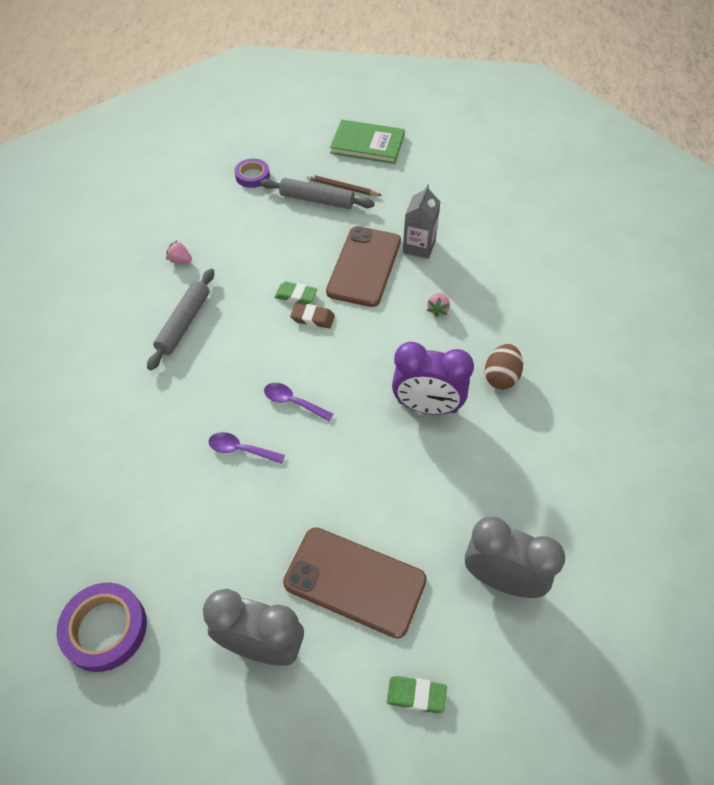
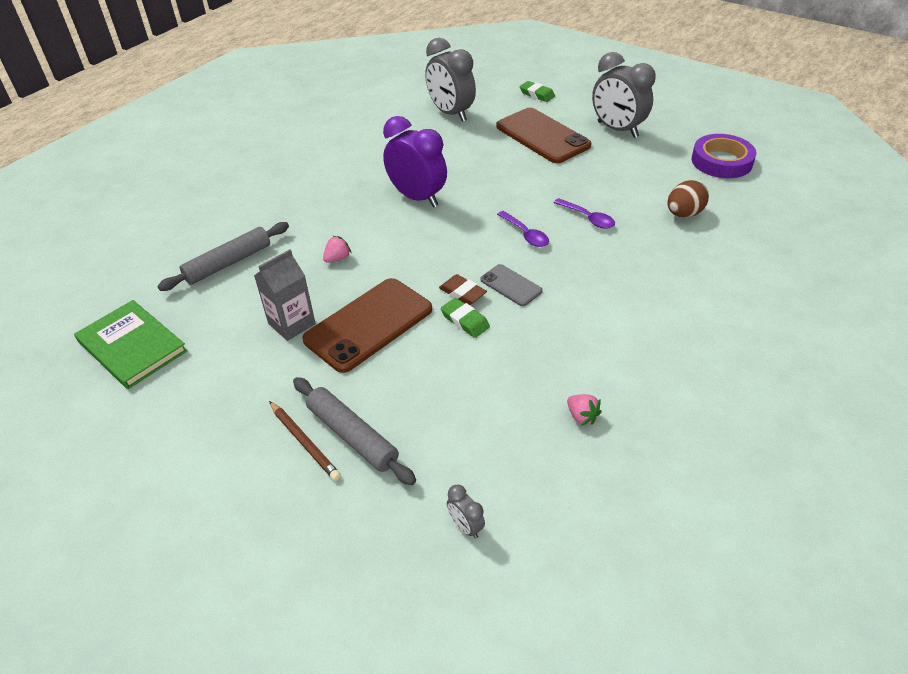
camera: 150 degrees left, 10 degrees down
grey rolling pin [147,269,214,370] -> grey rolling pin moved to [157,222,289,291]
purple tape [234,159,270,188] -> none
green book [330,120,405,164] -> green book moved to [74,300,188,389]
brown egg [485,344,523,389] -> brown egg moved to [667,180,709,217]
none -> grey clock [447,485,485,539]
none -> grey phone [480,264,543,306]

